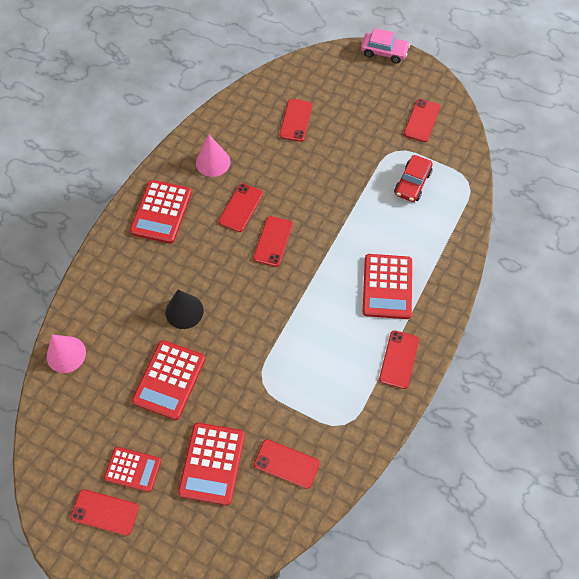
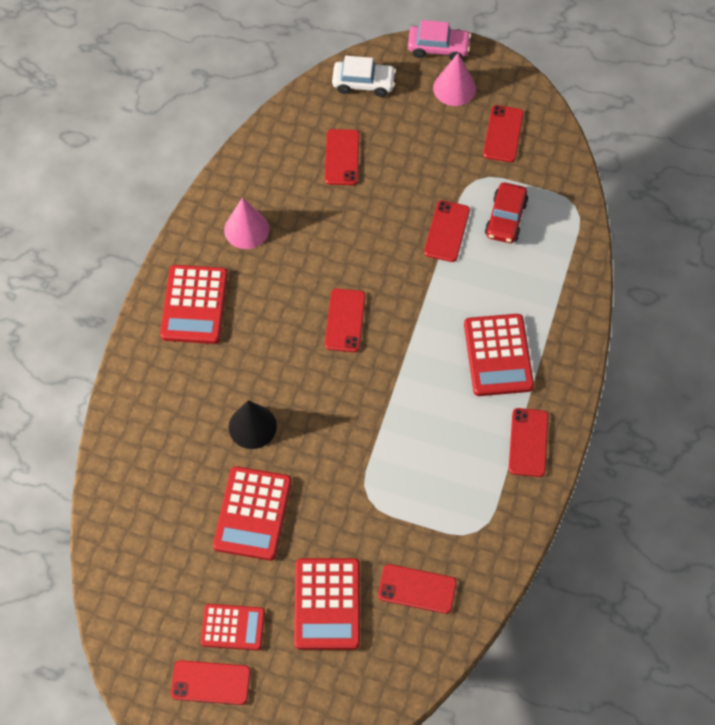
camera: 10 degrees left, 0 degrees up
pink cone [47,335,86,373] -> pink cone moved to [433,53,476,106]
red phone [219,183,263,232] -> red phone moved to [424,200,470,262]
none -> white car [332,56,396,97]

